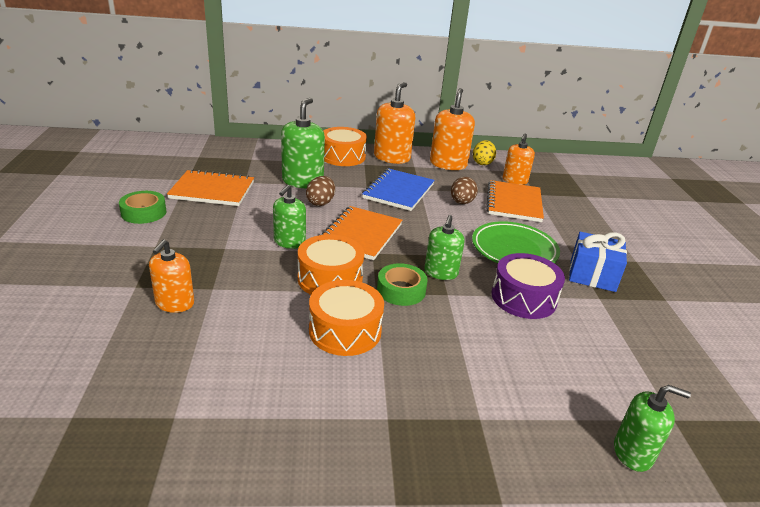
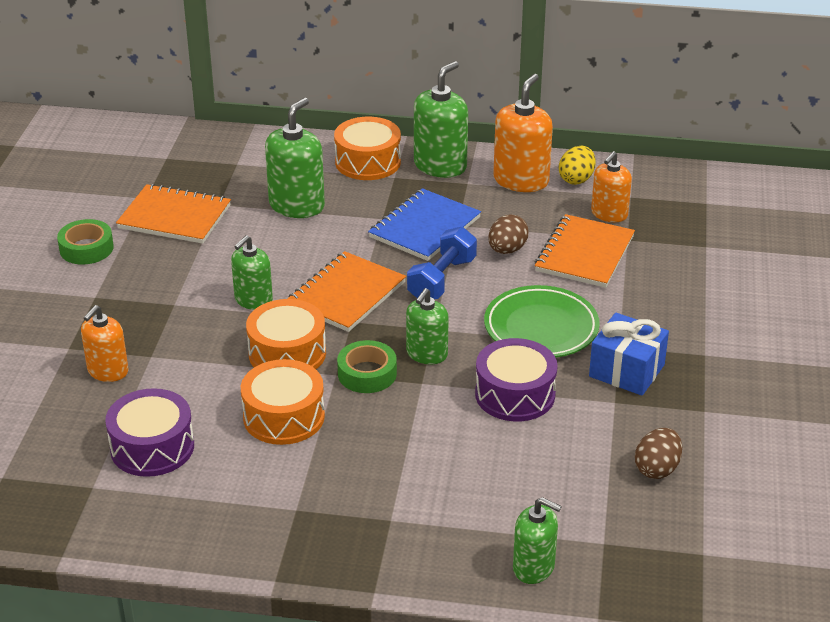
camera: 15 degrees right, 5 degrees up
brown egg [306,176,335,206] -> brown egg moved to [635,428,682,479]
orange soap dispenser [374,82,415,164] -> green soap dispenser [414,61,468,178]
none -> purple drum [105,388,194,477]
none -> blue dumbbell [407,227,477,300]

